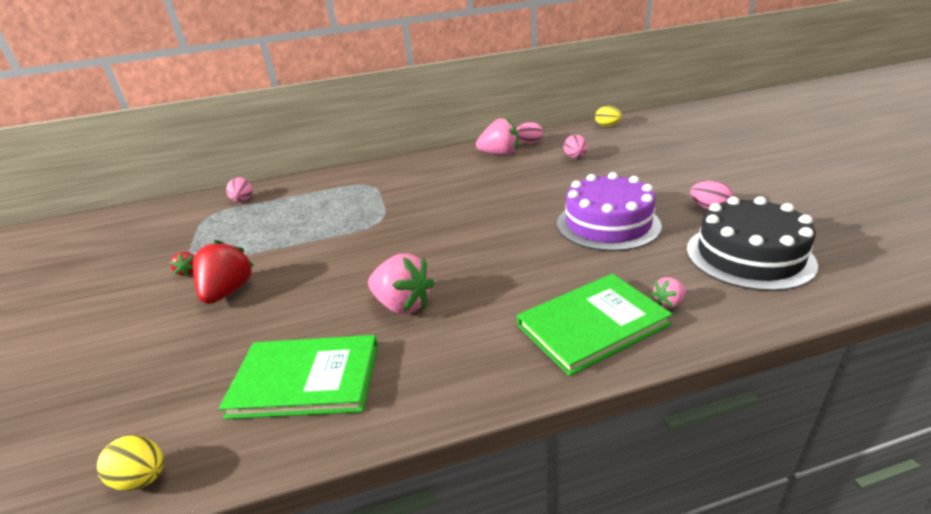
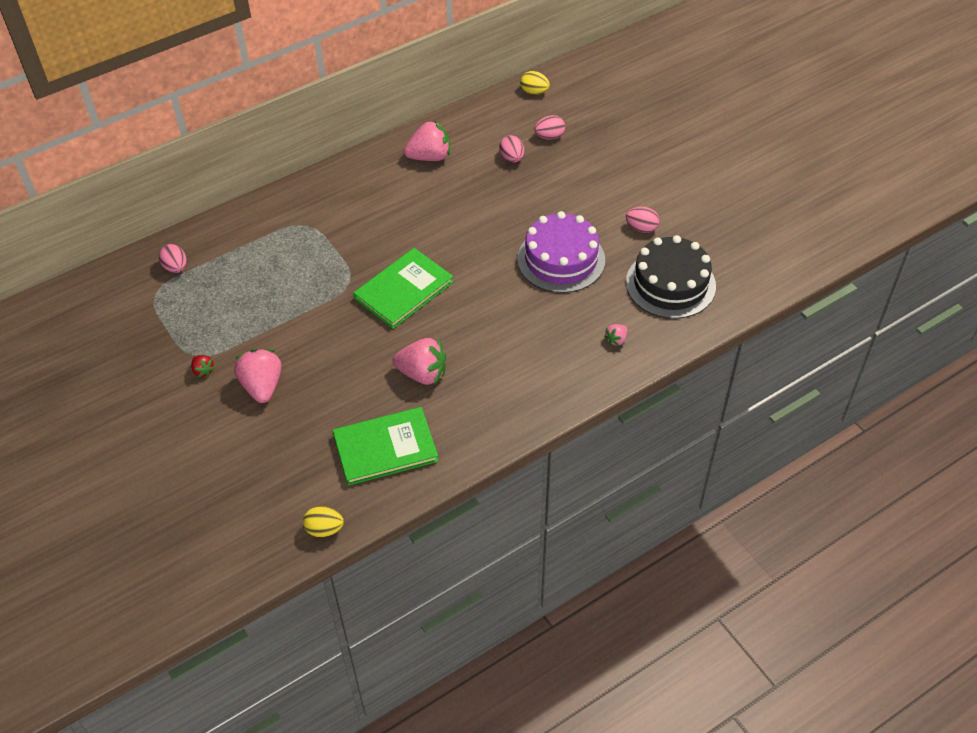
camera: 20 degrees left, 20 degrees up
red strawberry [193,240,255,304] -> pink strawberry [234,349,282,403]
pink egg [516,122,543,144] -> pink egg moved to [534,115,565,140]
green book [517,274,673,376] -> green book moved to [353,248,453,329]

